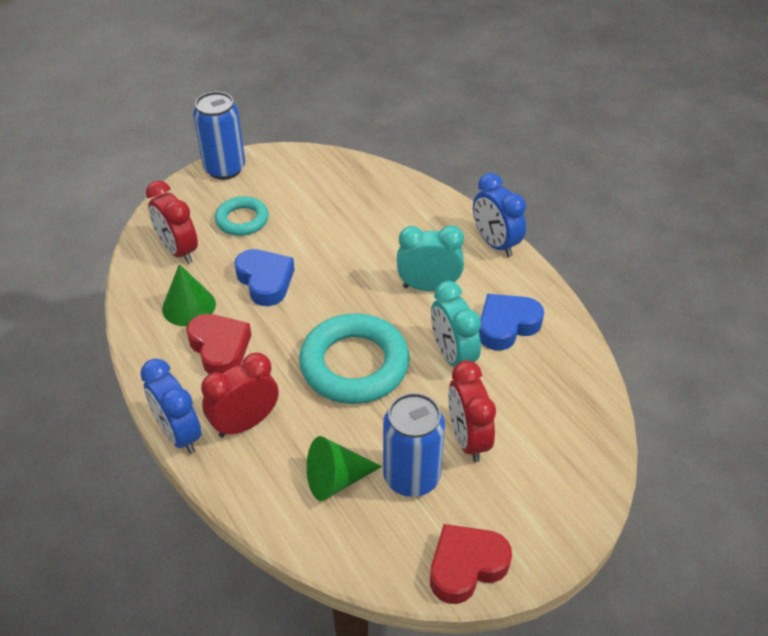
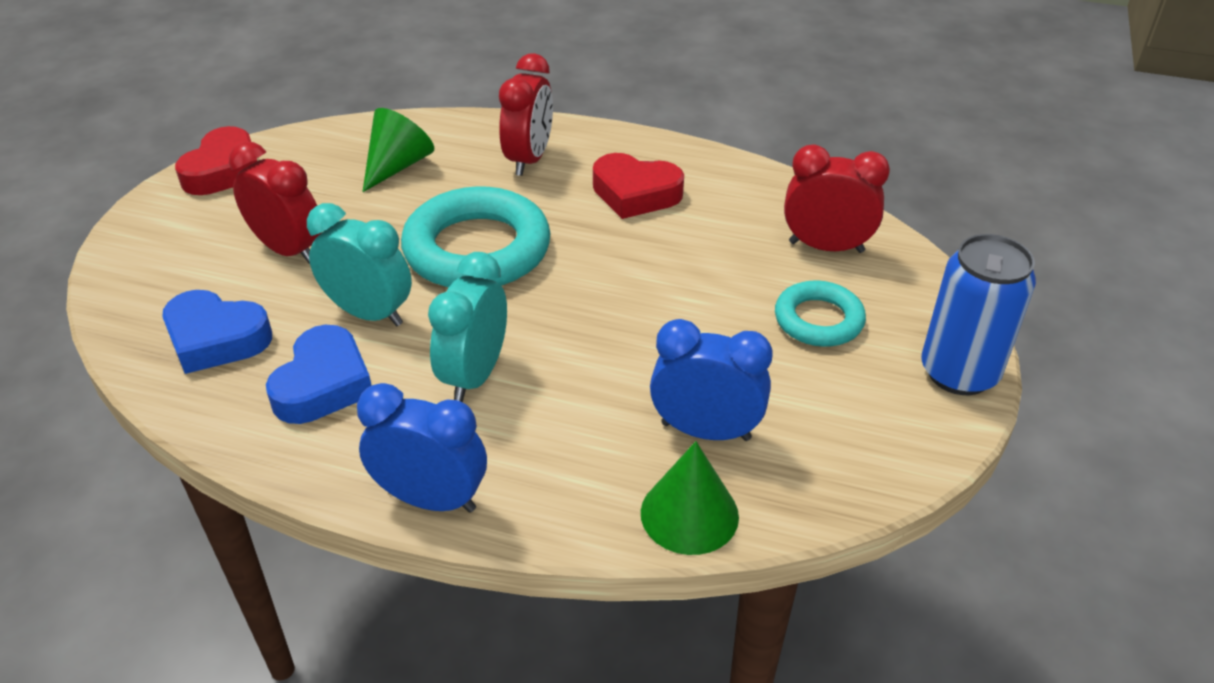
camera: 140 degrees right, 5 degrees down
blue clock [140,359,201,454] -> blue clock moved to [650,319,773,441]
green cone [162,264,216,326] -> green cone moved to [641,441,739,555]
blue heart [234,249,295,306] -> blue heart moved to [162,290,272,374]
blue can [383,393,445,497] -> none
turquoise clock [397,225,464,291] -> turquoise clock turned 150 degrees clockwise [428,252,507,402]

